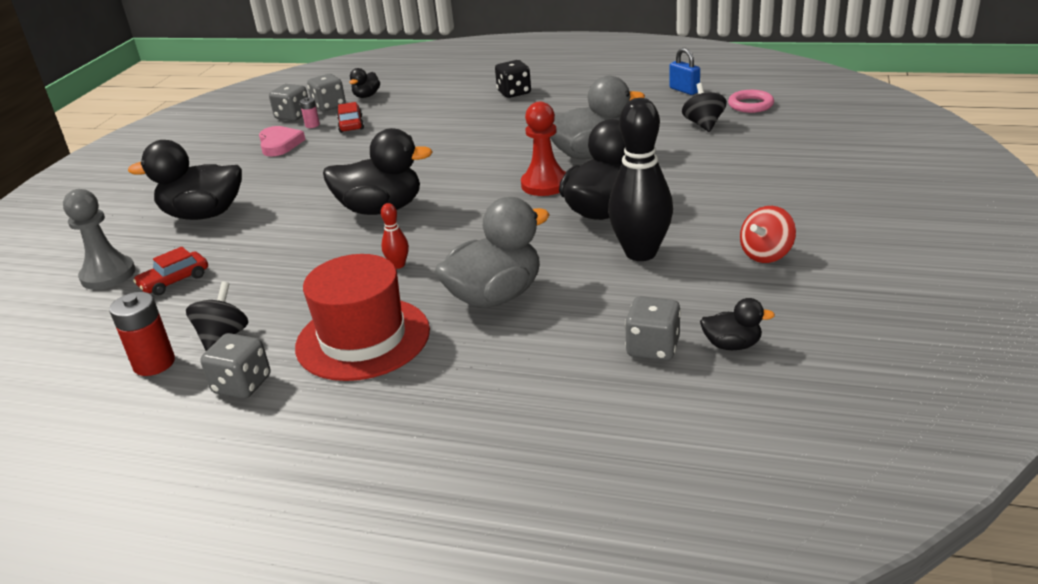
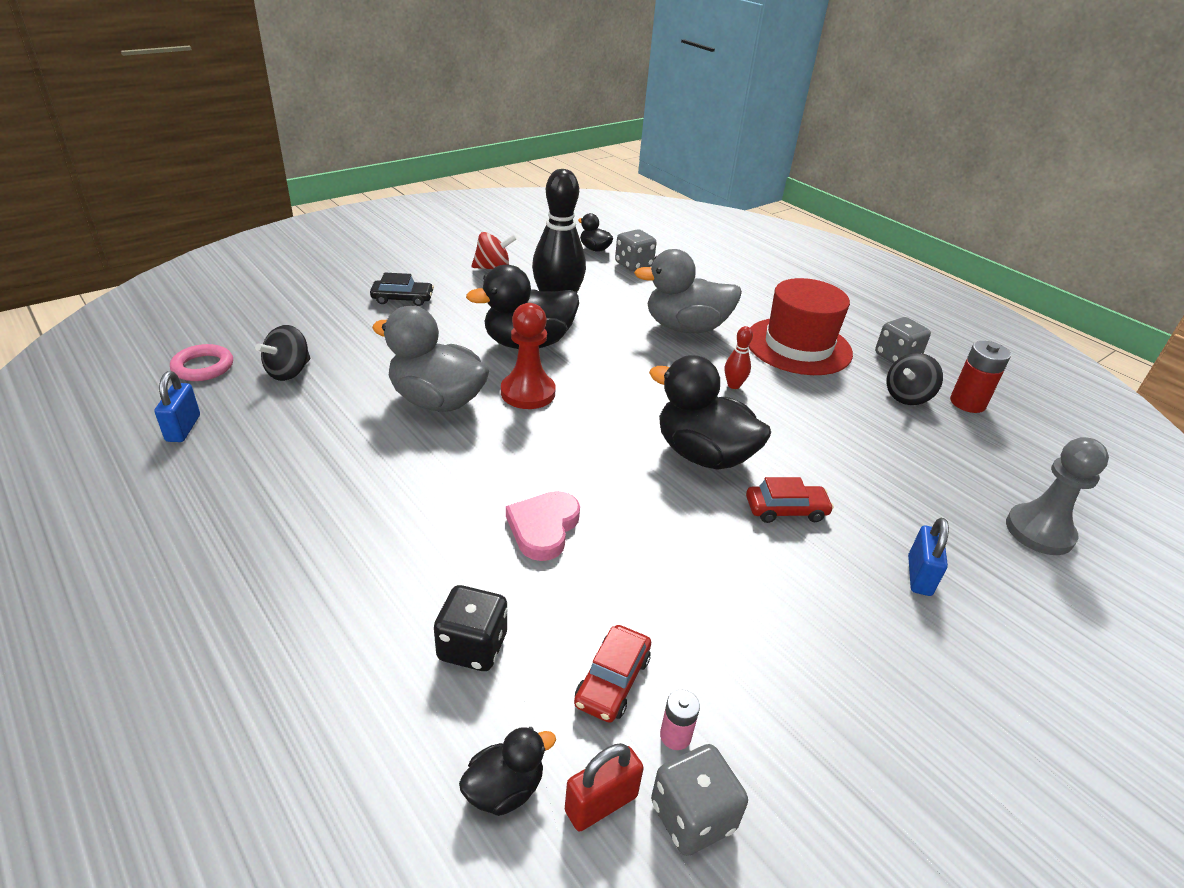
camera: 150 degrees left, 5 degrees up
black duck [128,140,242,220] -> blue padlock [908,518,949,596]
red car [133,247,208,295] -> red car moved to [746,477,834,523]
pink heart [259,126,305,156] -> pink heart moved to [506,491,580,561]
grey dice [307,74,346,111] -> red padlock [565,743,644,831]
black dice [495,60,531,98] -> black dice moved to [434,585,508,671]
none -> black car [370,273,434,306]

